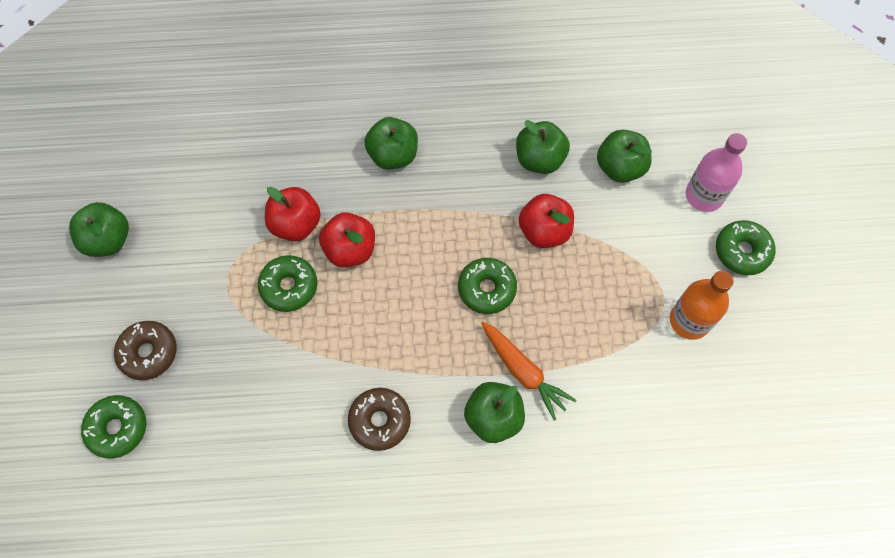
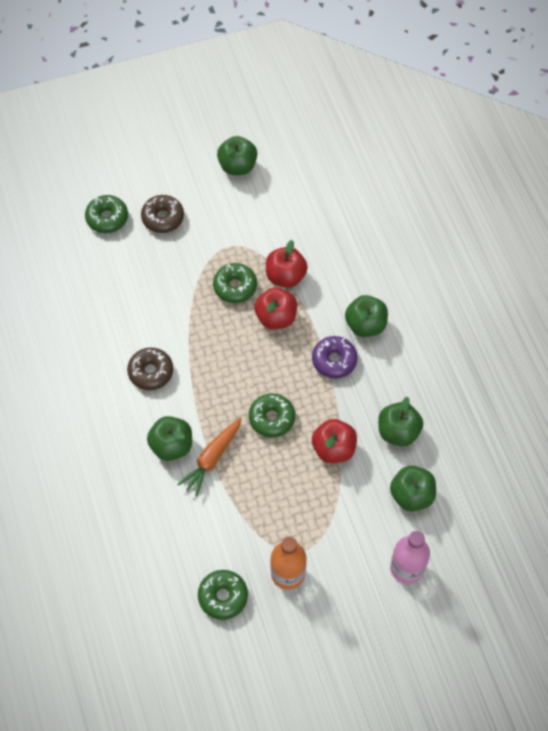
camera: 75 degrees right, 5 degrees down
green donut [716,220,775,275] -> green donut moved to [198,570,248,620]
none -> purple donut [312,336,358,378]

